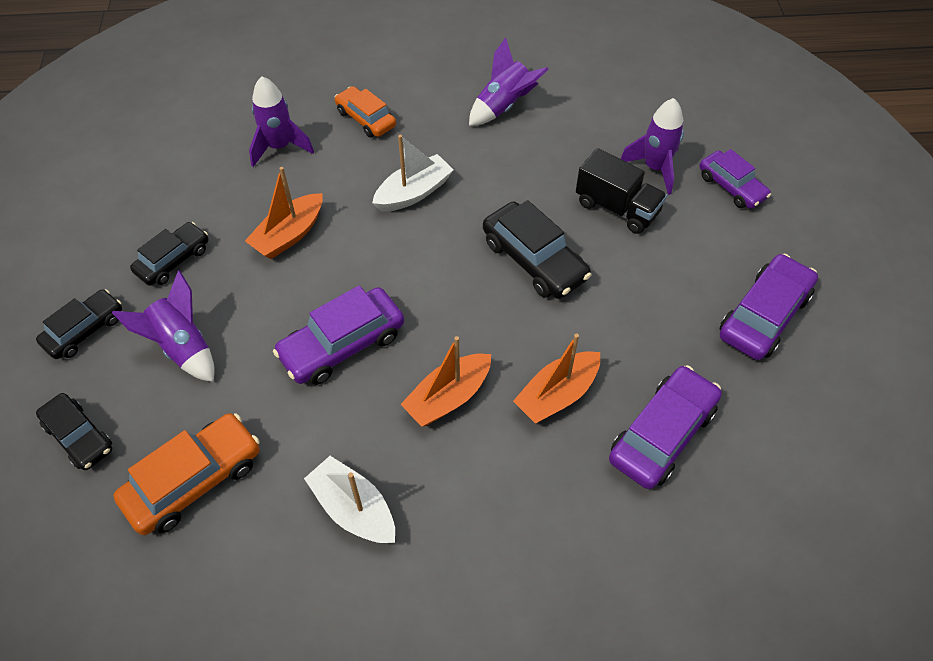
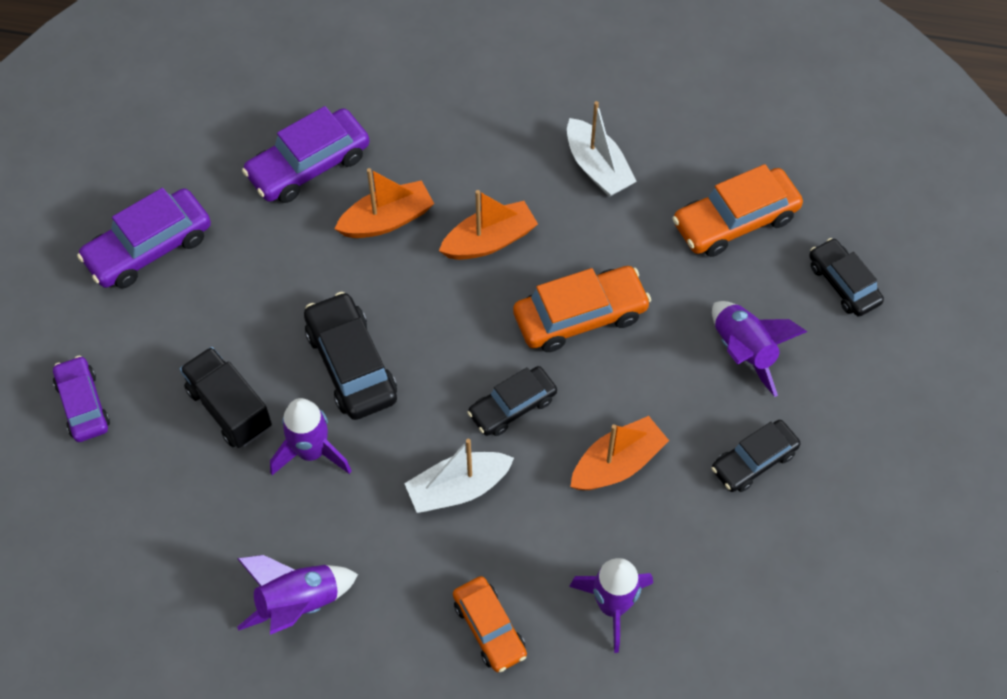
camera: 165 degrees left, 5 degrees up
black car [36,289,122,359] -> black car moved to [467,366,557,436]
purple car [273,285,404,385] -> orange car [513,266,651,352]
purple rocket [621,98,684,195] -> purple rocket moved to [270,398,351,475]

